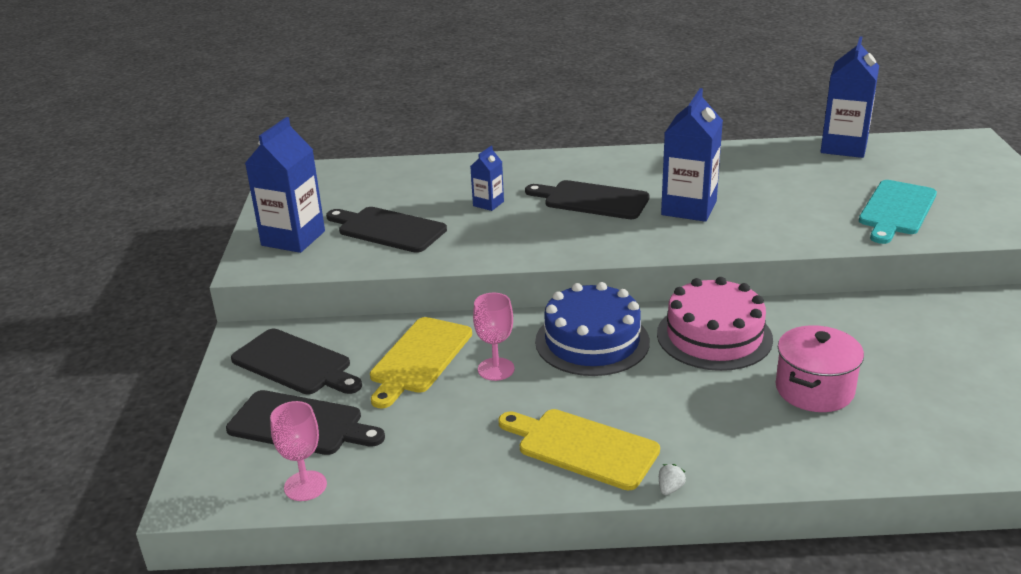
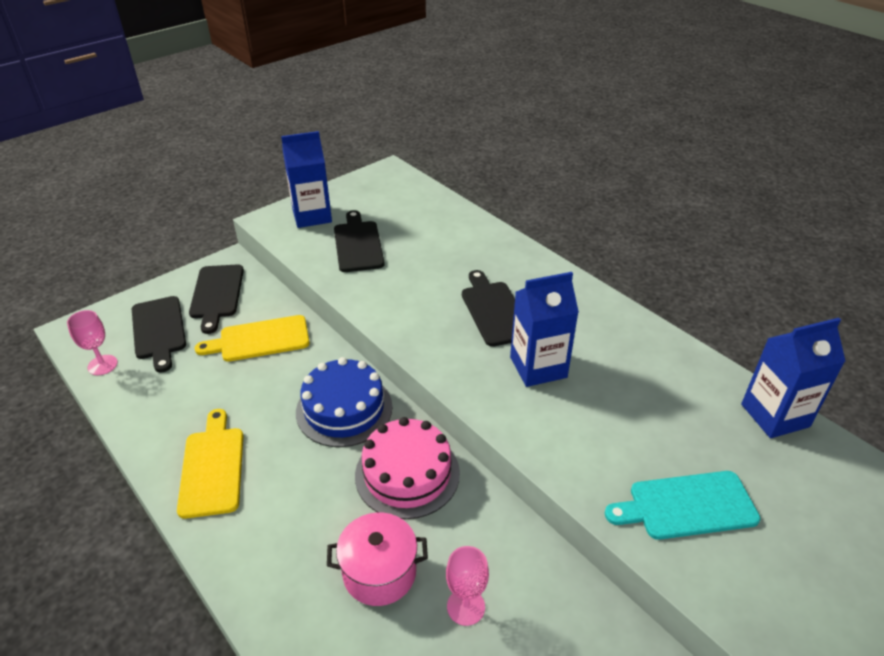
camera: 50 degrees right, 10 degrees up
blue carton [470,145,504,211] -> none
pink goblet [473,293,514,381] -> pink goblet moved to [446,546,489,626]
white strawberry [659,464,686,495] -> none

